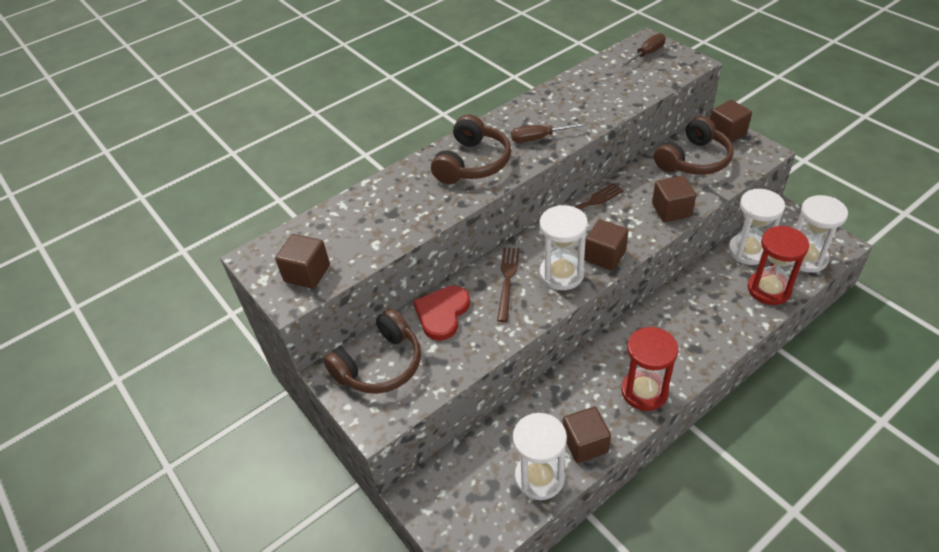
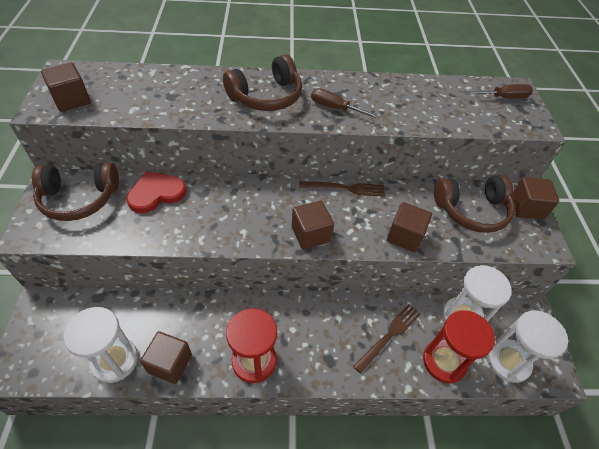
camera: 30 degrees right, 5 degrees up
brown fork [497,248,520,322] -> brown fork moved to [353,304,421,374]
white hourglass [540,205,588,290] -> none

